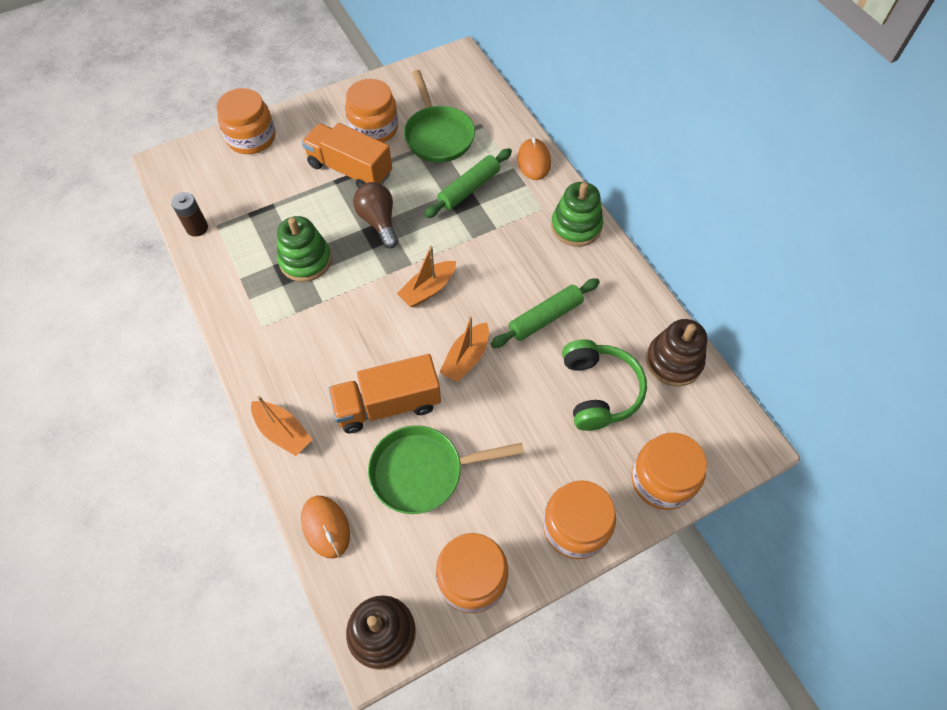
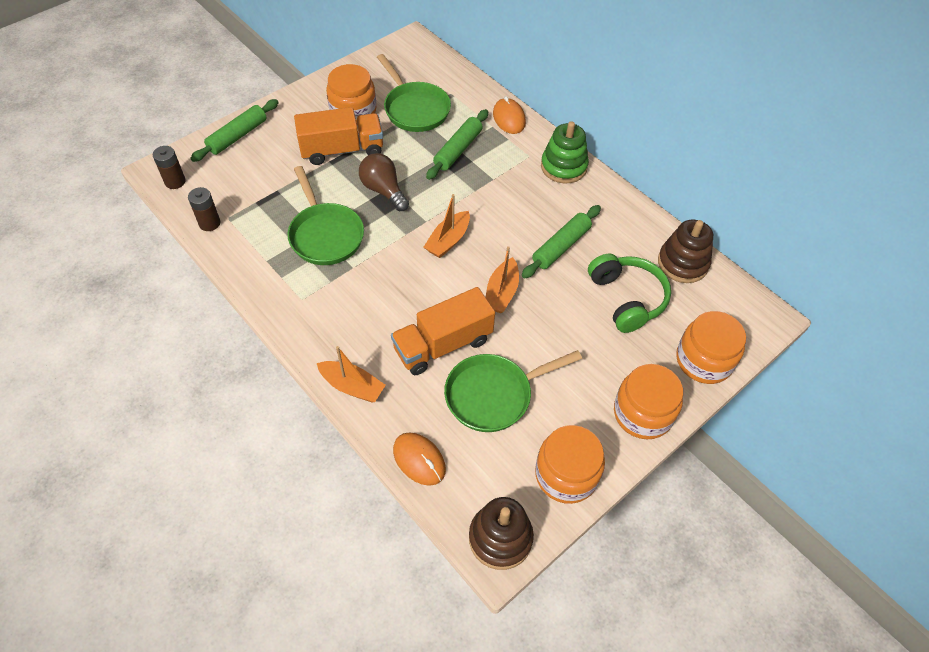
camera: 15 degrees left, 5 degrees down
orange jar [216,88,276,154] -> green rolling pin [190,99,279,162]
green stacking toy [277,216,332,282] -> green pan [288,166,364,265]
orange truck [302,123,392,188] -> orange truck turned 150 degrees clockwise [294,107,383,165]
none -> brown battery [153,146,186,189]

